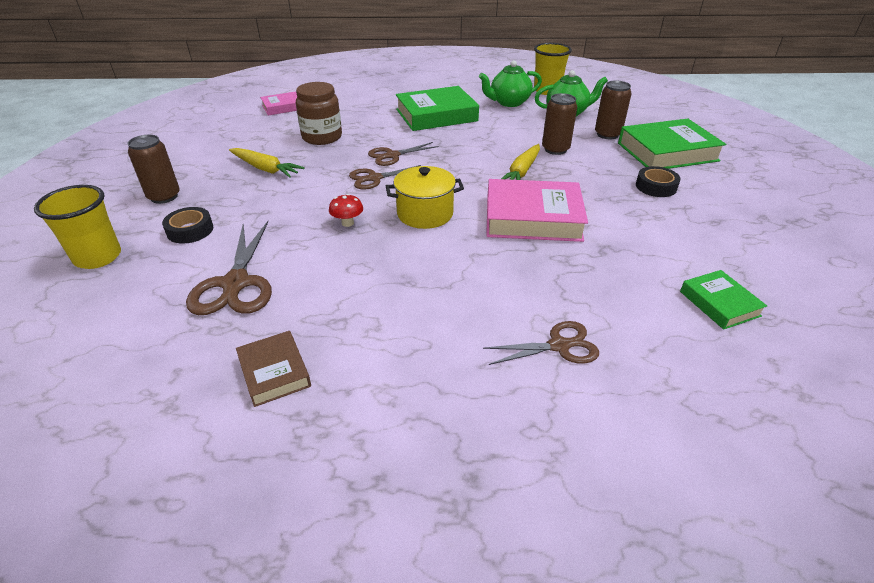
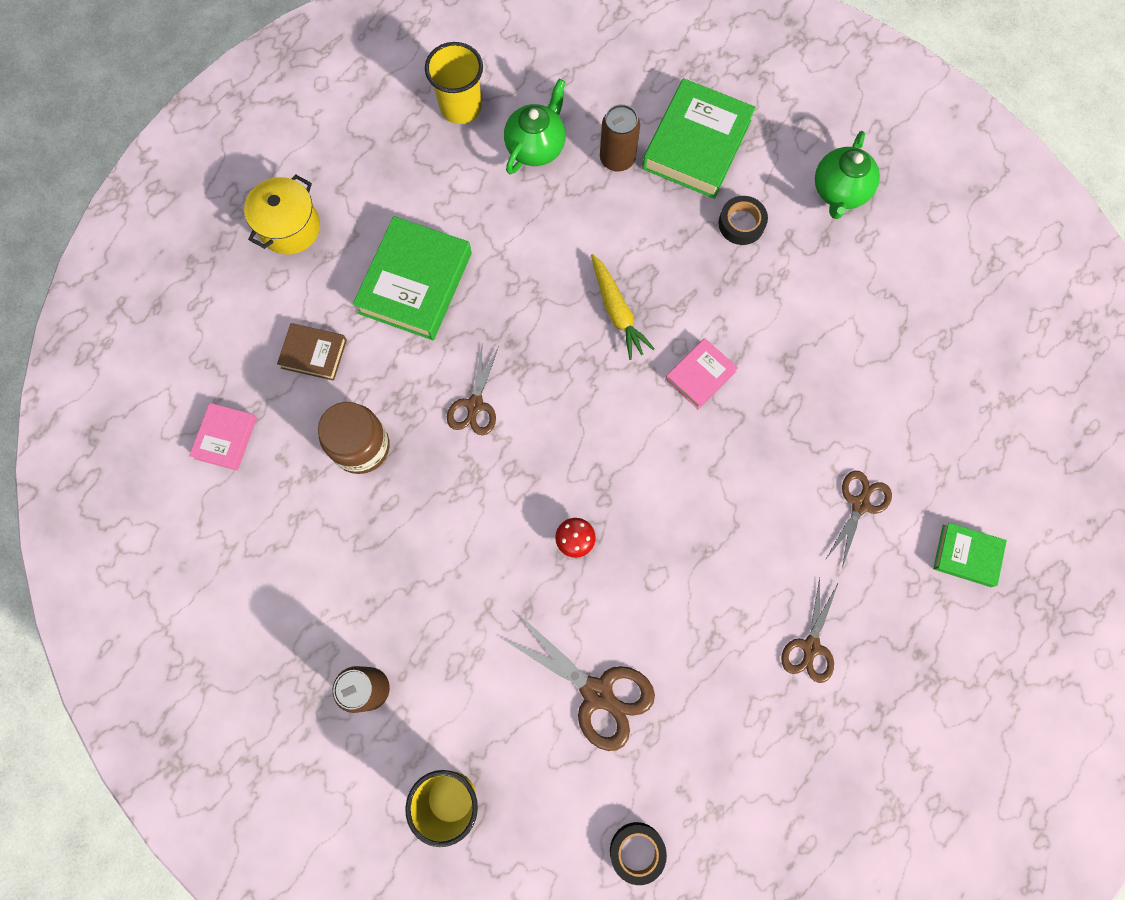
camera: 50 degrees left, 35 degrees up
black tape [162,207,213,244] -> black tape moved to [610,822,667,885]
yellow carrot [229,148,305,178] -> none
brown book [236,331,311,407] -> brown book moved to [277,323,347,381]
brown scissors [349,165,421,190] -> brown scissors moved to [781,578,838,683]
yellow pot [386,166,464,229] -> yellow pot moved to [244,174,320,255]
green teapot [479,60,542,107] -> green teapot moved to [815,131,880,219]
pink book [486,179,588,242] -> pink book [665,338,738,410], size x0.54
brown can [542,93,577,155] -> none
green book [680,270,767,330] -> green book moved to [933,522,1007,587]

